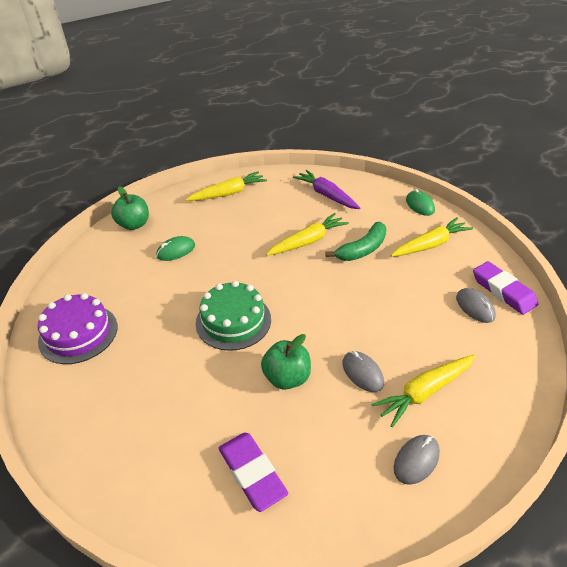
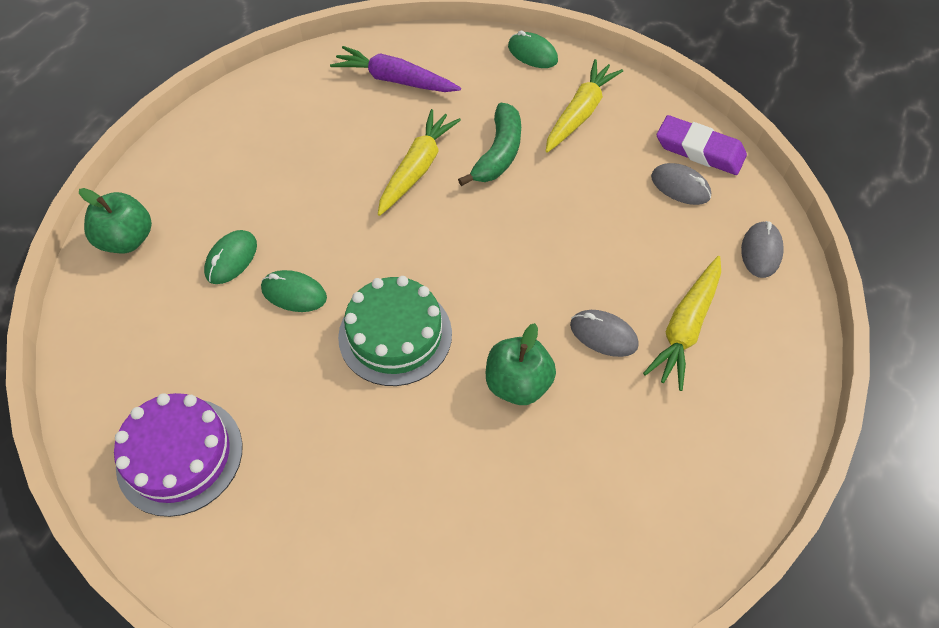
camera: 30 degrees left, 15 degrees up
yellow carrot [185,171,267,201] -> none
purple eraser [219,433,288,512] -> none
grey mouse [394,435,440,485] -> grey mouse moved to [741,221,784,278]
none -> green mouse [261,270,327,312]

